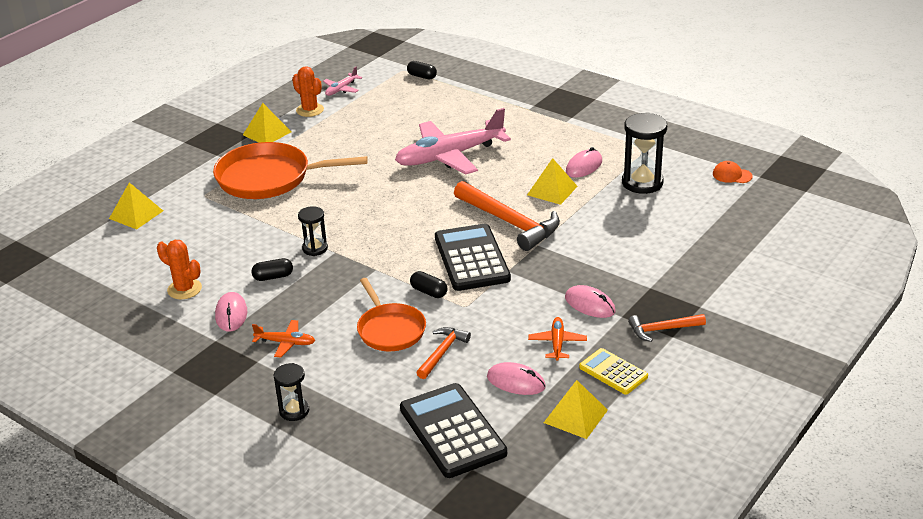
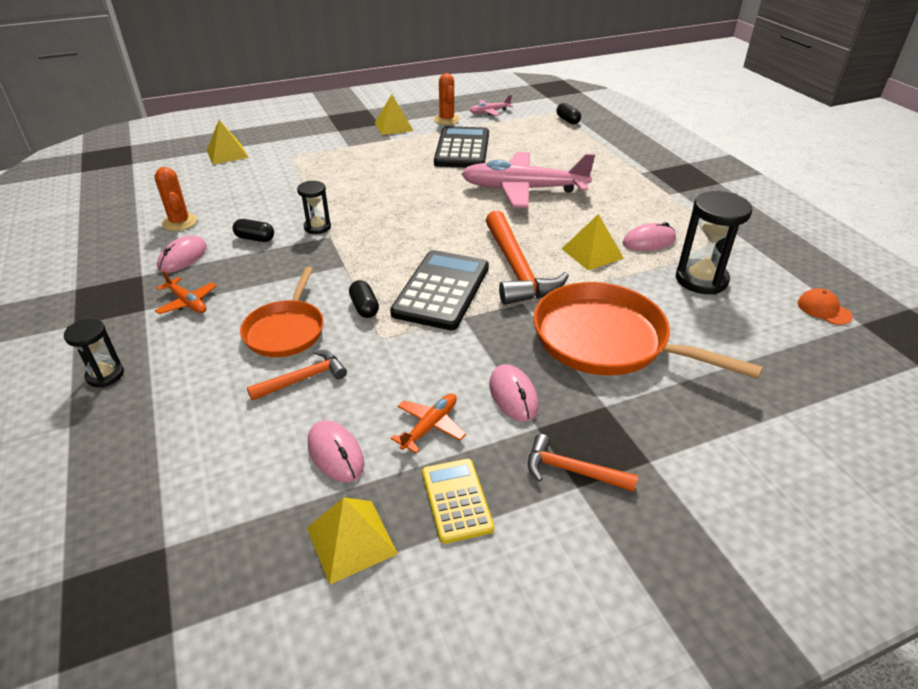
camera: 30 degrees right, 5 degrees up
orange pan [213,142,368,199] -> orange pan moved to [533,282,763,379]
black calculator [400,383,507,478] -> black calculator moved to [434,126,489,168]

